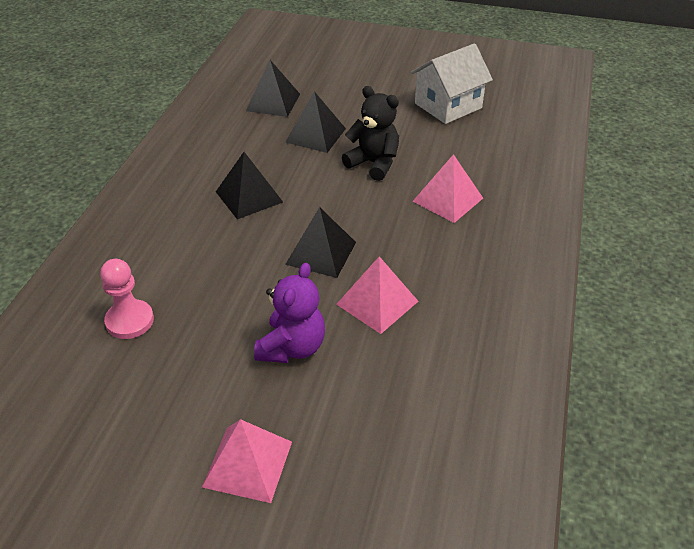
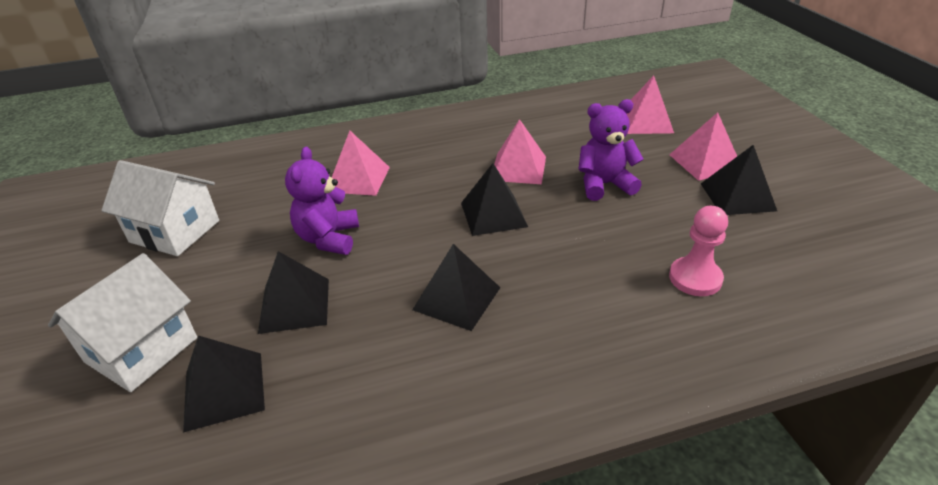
camera: 120 degrees left, 5 degrees down
black teddy bear [342,86,399,181] -> purple teddy bear [285,147,359,255]
none -> white house [48,253,197,392]
none -> pink pyramid [627,75,674,134]
none -> black pyramid [701,145,777,215]

